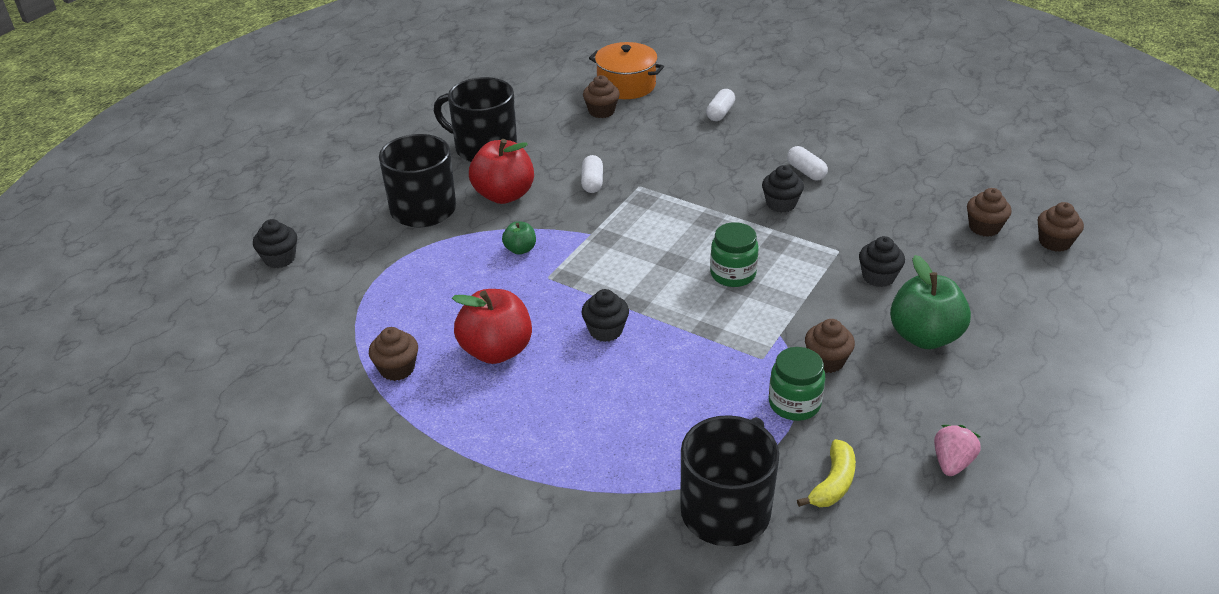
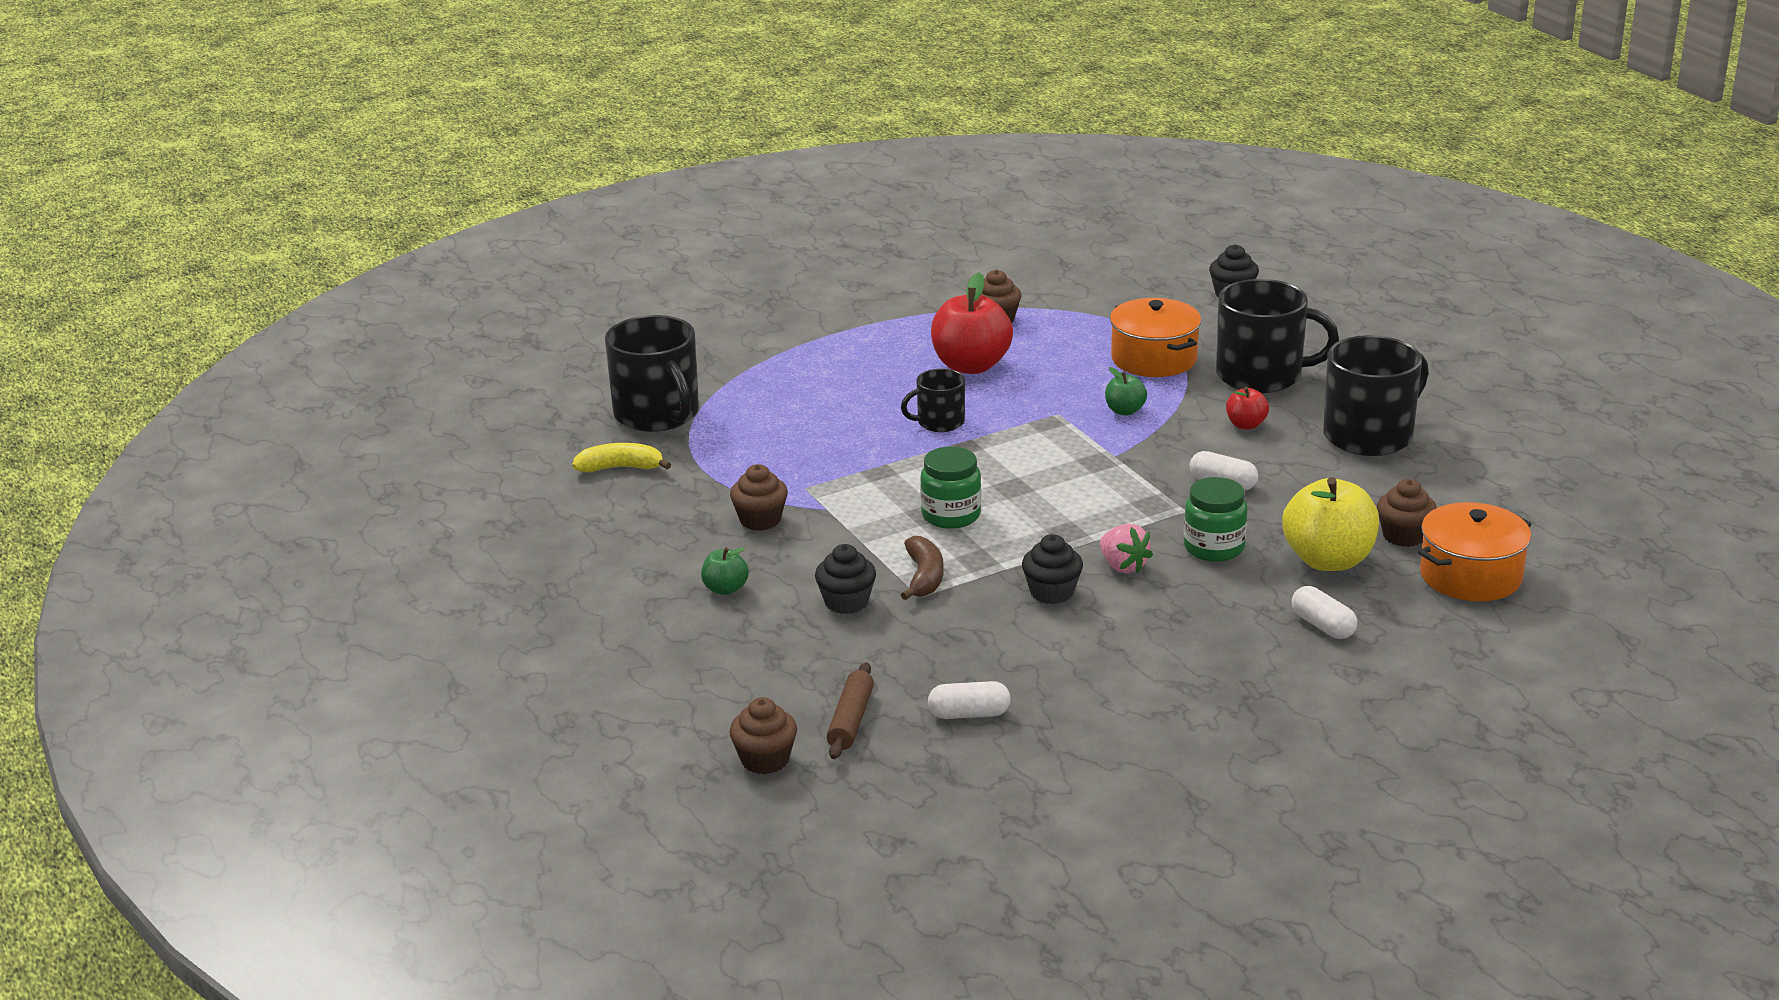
camera: 120 degrees right, 10 degrees down
red apple [469,139,534,204] -> red apple [1226,387,1269,430], size x0.49
black cupcake [581,289,629,342] -> black mug [901,368,965,432]
green jar [769,347,825,421] -> green jar moved to [1184,477,1248,562]
white capsule [787,146,828,180] -> white capsule moved to [928,681,1011,719]
yellow banana [797,439,856,507] -> yellow banana turned 120 degrees clockwise [572,443,671,472]
green apple [890,255,971,349] -> green apple [701,547,749,595], size x0.49
pink strawberry [934,425,981,476] -> pink strawberry moved to [1100,524,1153,573]
brown cupcake [967,188,1012,237] -> brown rolling pin [827,662,874,759]
none -> brown banana [901,536,943,600]
none -> orange pot [1110,298,1201,377]
none -> yellow apple [1282,477,1379,571]

